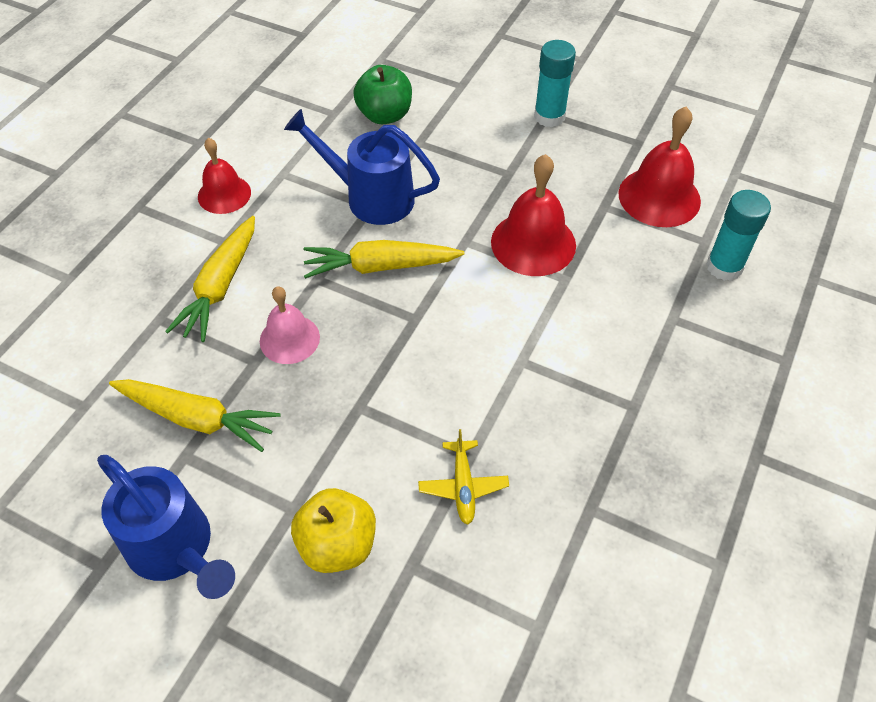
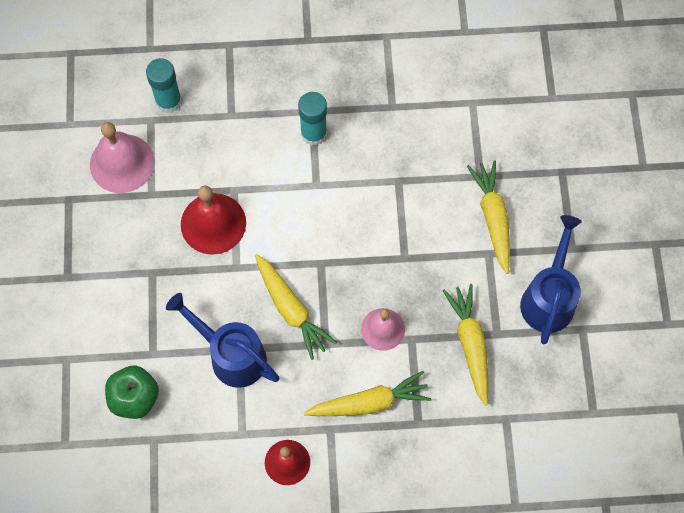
camera: 120 degrees left, 15 degrees up
blue watering can [284,109,440,225] -> blue watering can turned 135 degrees clockwise [166,293,280,388]
yellow apple [291,488,376,573] -> yellow carrot [467,160,510,274]
yellow plane [418,429,509,525] -> none
turquoise glue stick [534,40,576,127] -> turquoise glue stick moved to [298,92,327,146]
red bell [619,107,701,227] -> pink bell [90,122,154,193]

